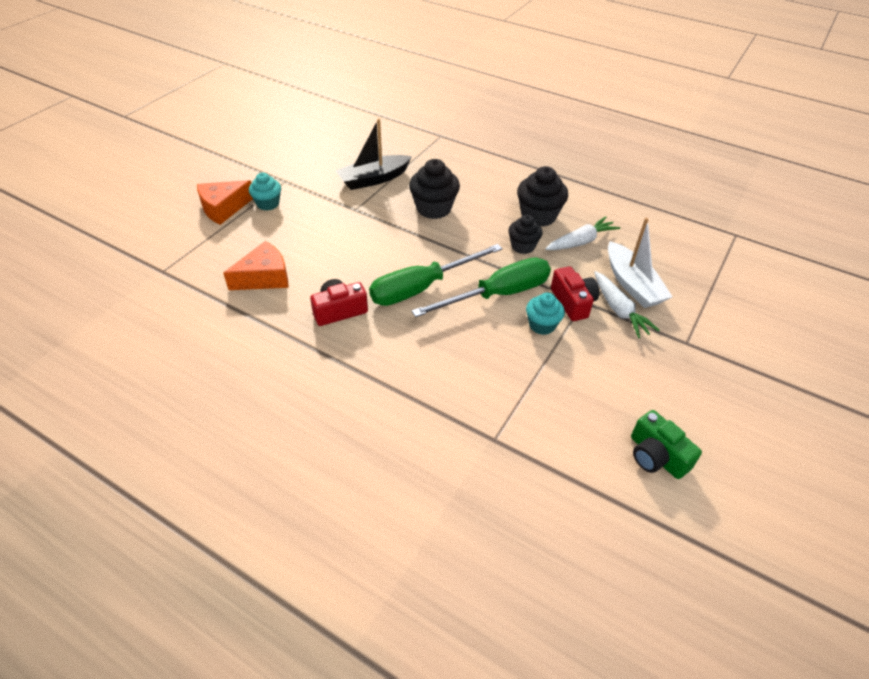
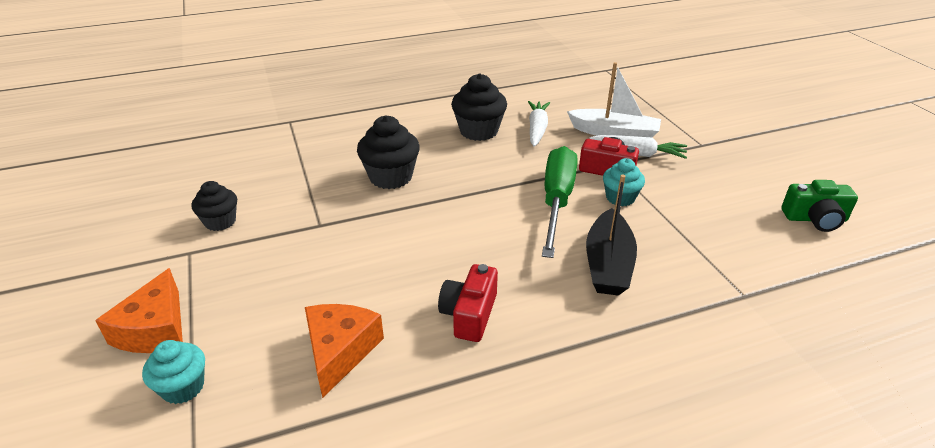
camera: 50 degrees left, 10 degrees down
turquoise cupcake [249,173,281,211] -> turquoise cupcake moved to [142,340,205,404]
black boat [335,119,412,190] -> black boat moved to [586,175,637,295]
green screwdriver [369,244,503,306] -> none
black cupcake [508,215,543,254] -> black cupcake moved to [192,181,237,231]

